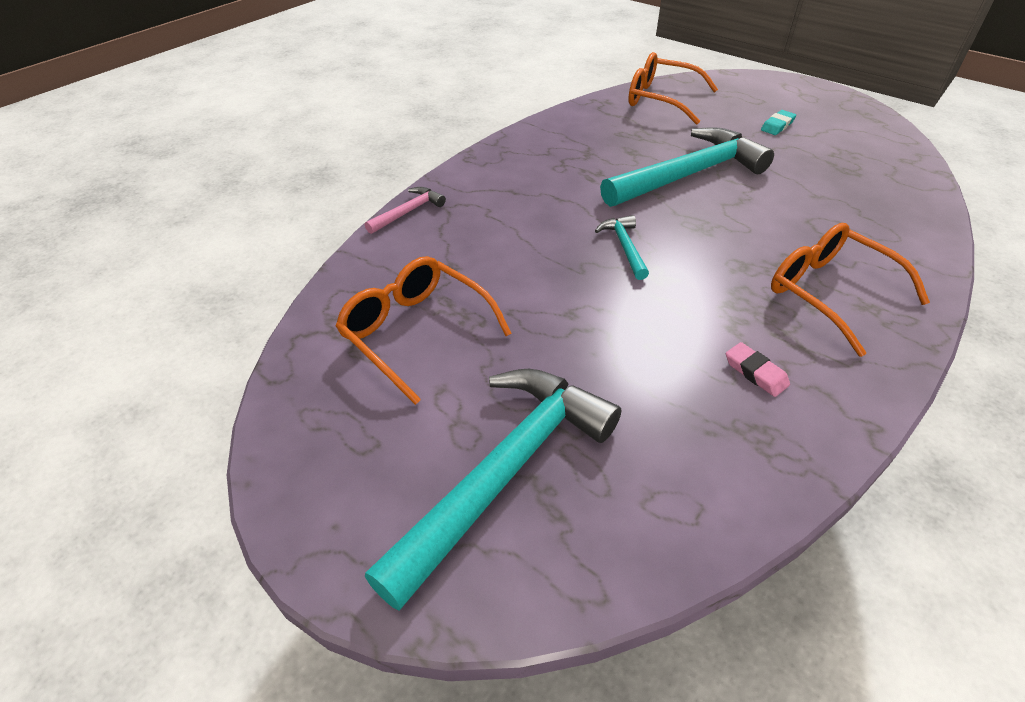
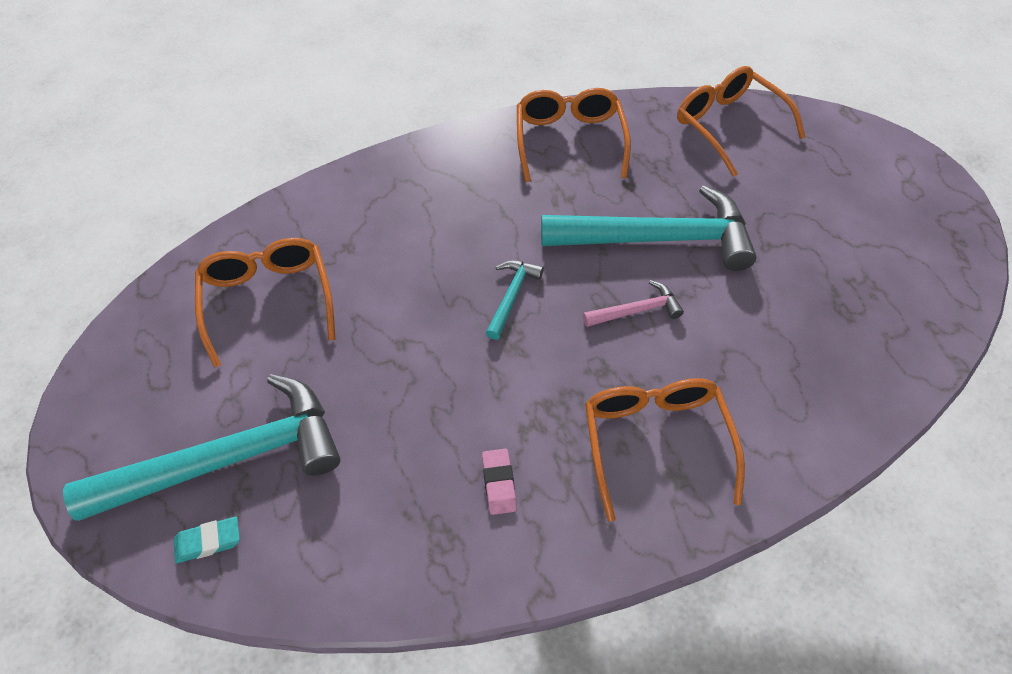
camera: 30 degrees right, 10 degrees up
pink hammer [365,187,446,234] -> pink hammer moved to [583,280,684,327]
turquoise eraser [761,110,796,135] -> turquoise eraser moved to [174,517,240,563]
none -> orange glasses [517,88,631,182]

